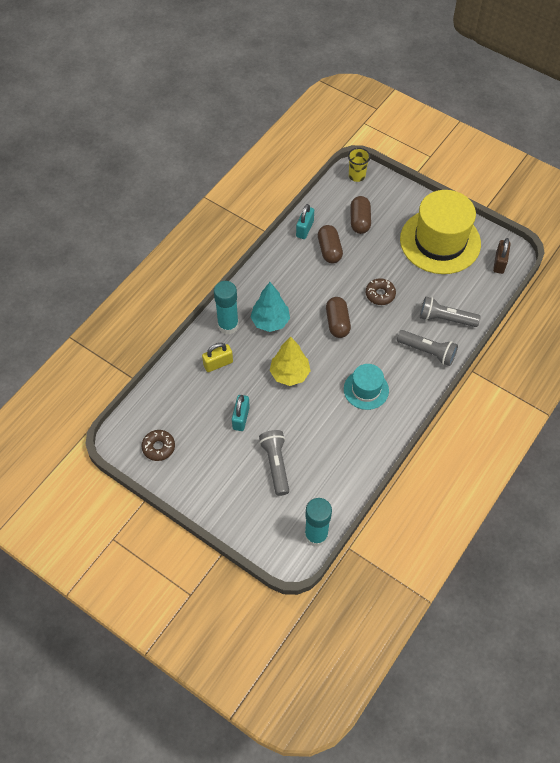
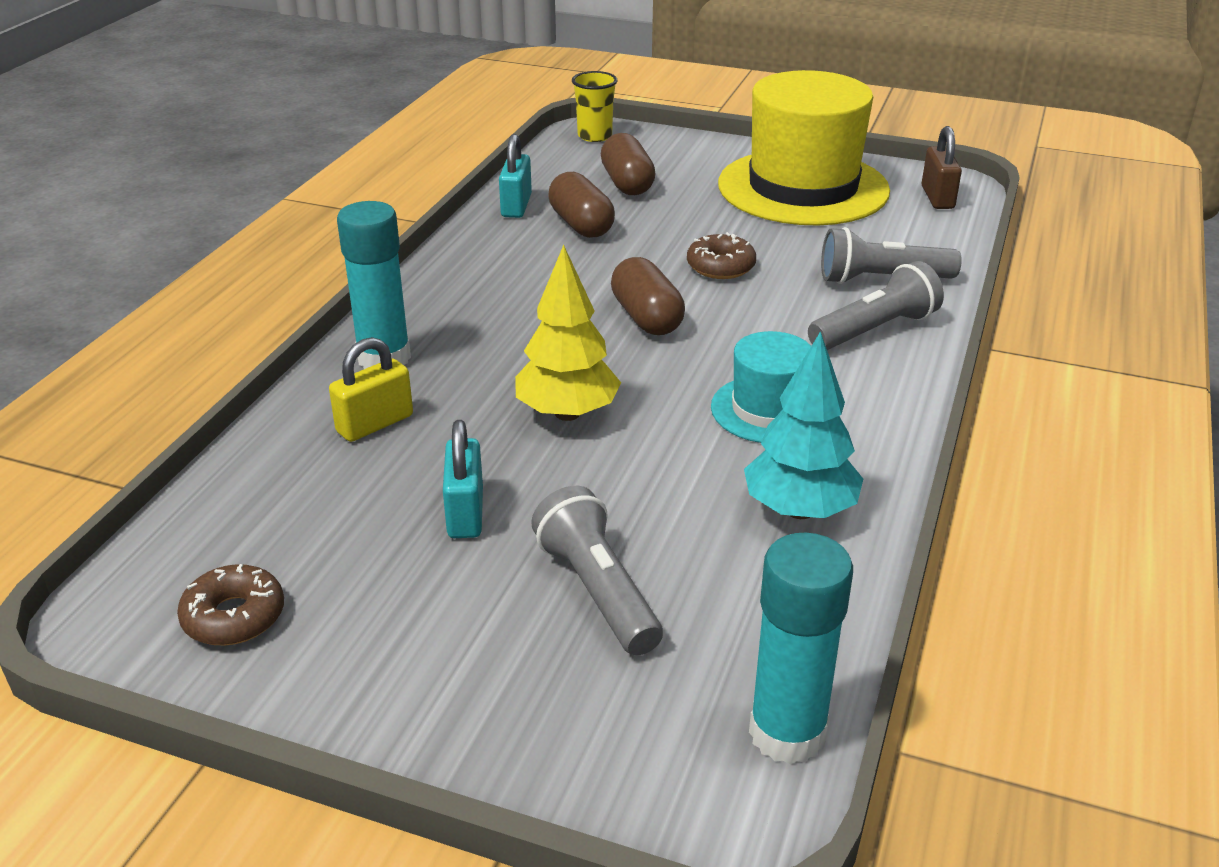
camera: 15 degrees left, 25 degrees down
turquoise tree [251,282,290,332] -> turquoise tree moved to [744,331,863,519]
grey flashlight [397,330,458,366] -> grey flashlight turned 45 degrees counterclockwise [808,261,944,350]

